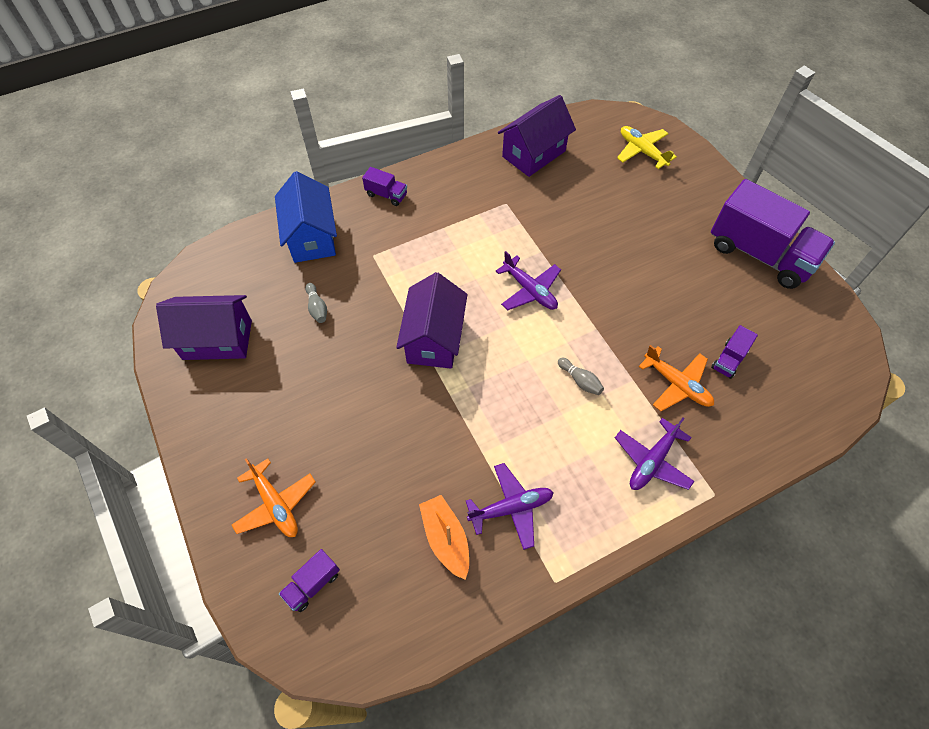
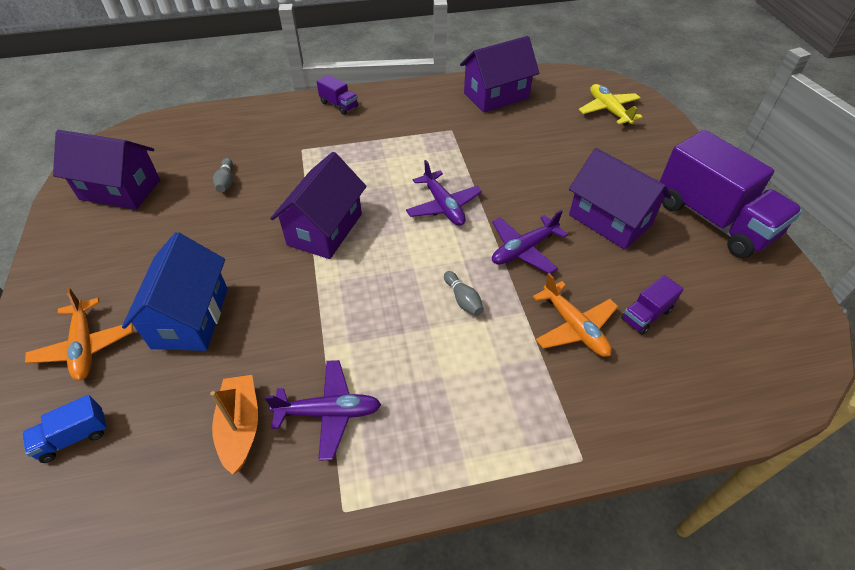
camera: 15 degrees right, 10 degrees down
blue house [275,171,337,263] -> blue house moved to [122,232,228,351]
purple truck [279,549,340,612] -> blue truck [22,395,107,463]
purple plane [615,417,695,490] -> purple plane moved to [492,210,568,274]
none -> purple house [569,148,671,250]

